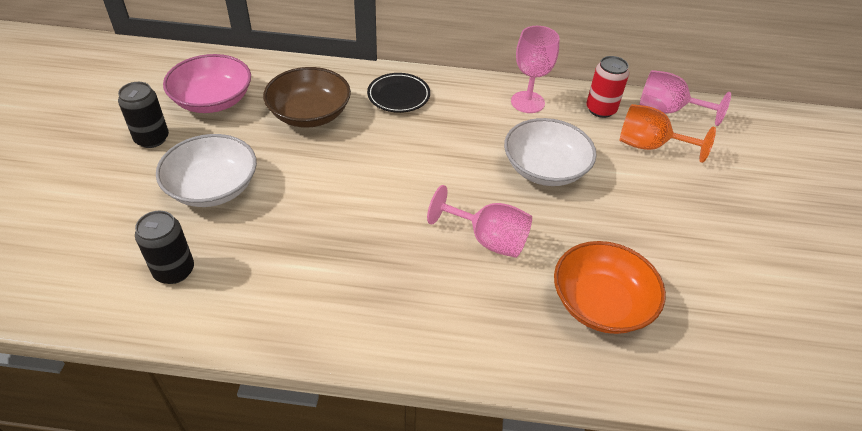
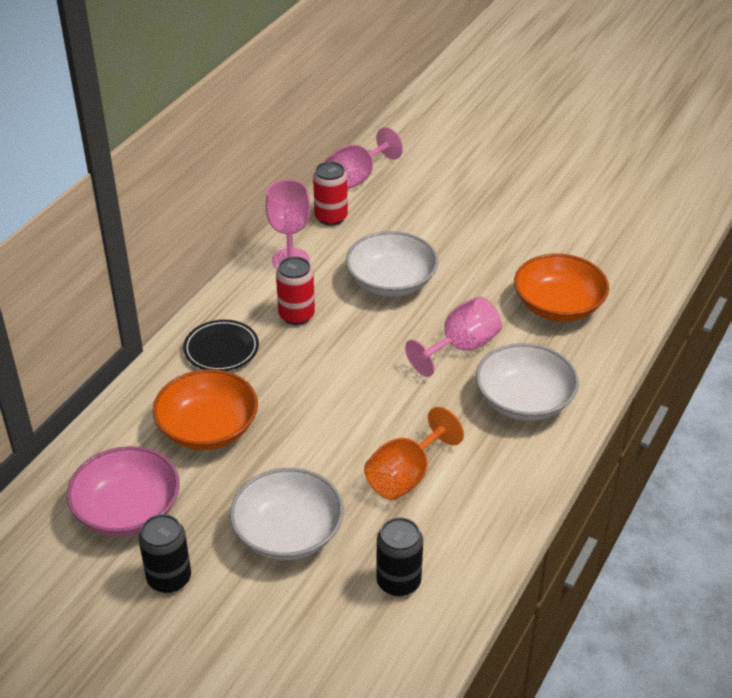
camera: 65 degrees left, 5 degrees down
brown bowl [263,67,351,128] -> orange bowl [153,369,258,450]
orange goblet [620,104,716,163] -> orange goblet moved to [364,407,464,500]
none -> red can [276,257,315,325]
none -> white bowl [476,343,579,421]

